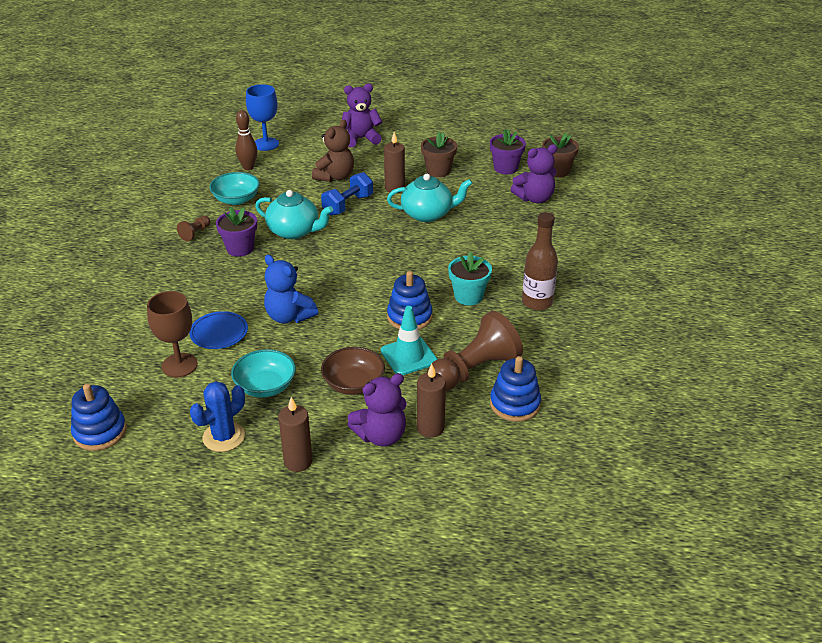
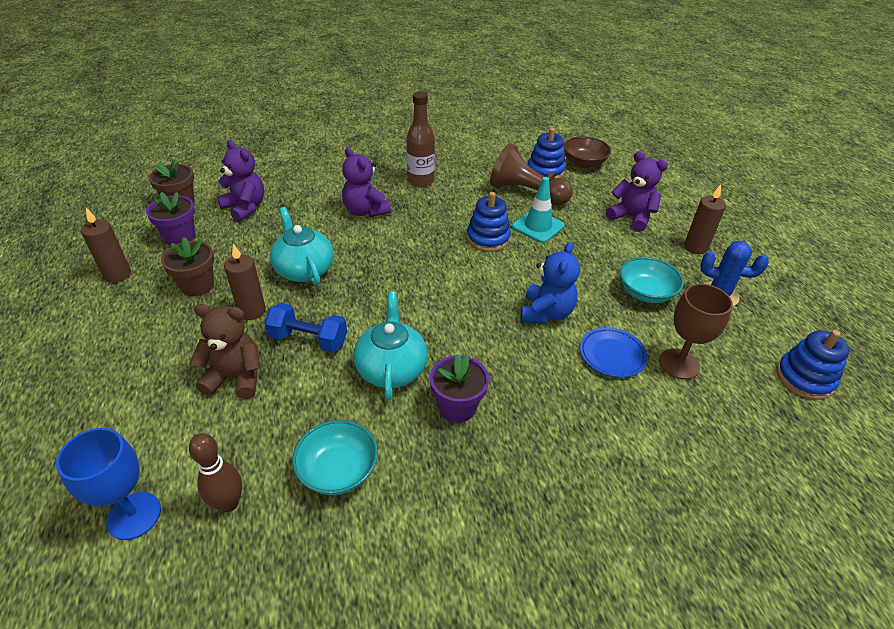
camera: 115 degrees left, 5 degrees up
brown pawn [177,216,210,241] -> none
brown bowl [321,347,385,395] -> brown bowl moved to [563,136,611,168]
purple teddy bear [342,83,382,147] -> purple teddy bear moved to [342,147,391,217]
brown candle [417,364,446,438] -> brown candle moved to [81,208,131,283]
turquoise flower pot [448,252,492,305] -> none

